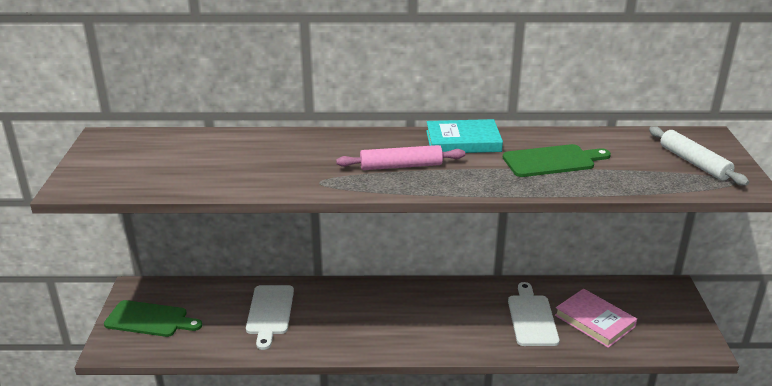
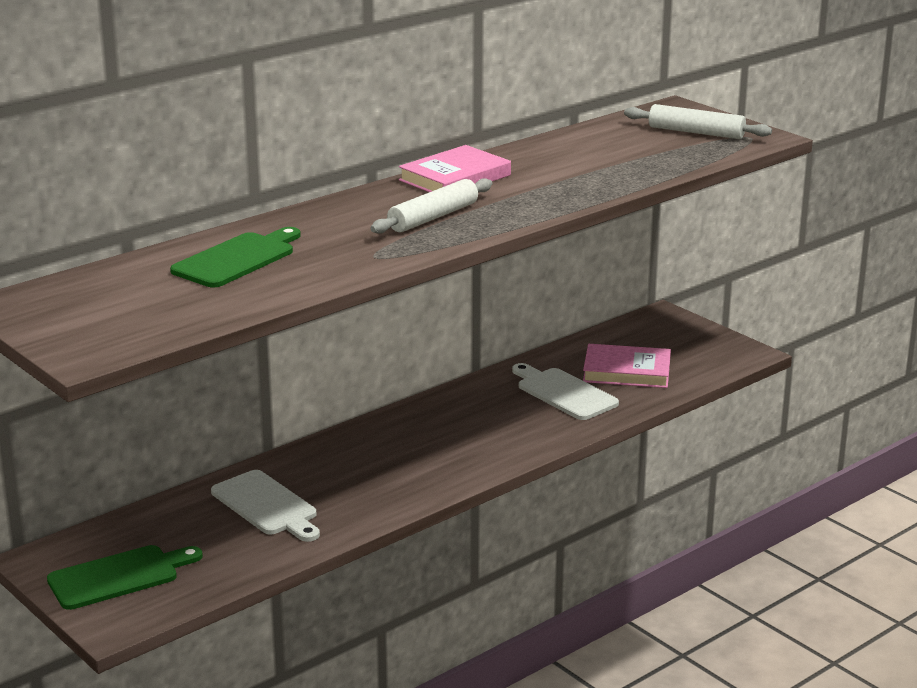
camera: 40 degrees left, 5 degrees down
pink rolling pin [336,145,465,170] -> white rolling pin [370,178,492,234]
turquoise book [426,119,503,153] -> pink book [399,145,511,192]
green cutting board [503,144,611,177] -> green cutting board moved to [170,227,301,288]

